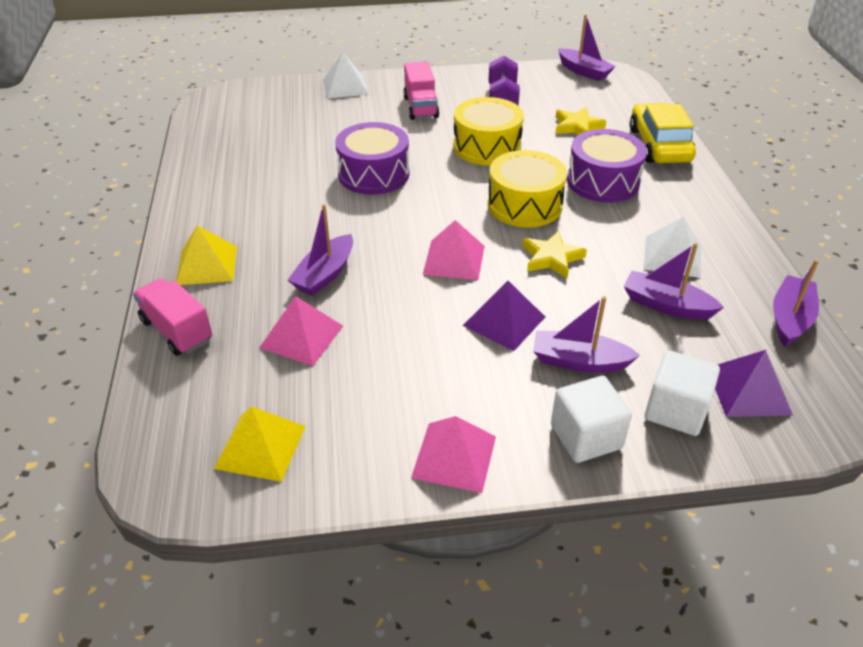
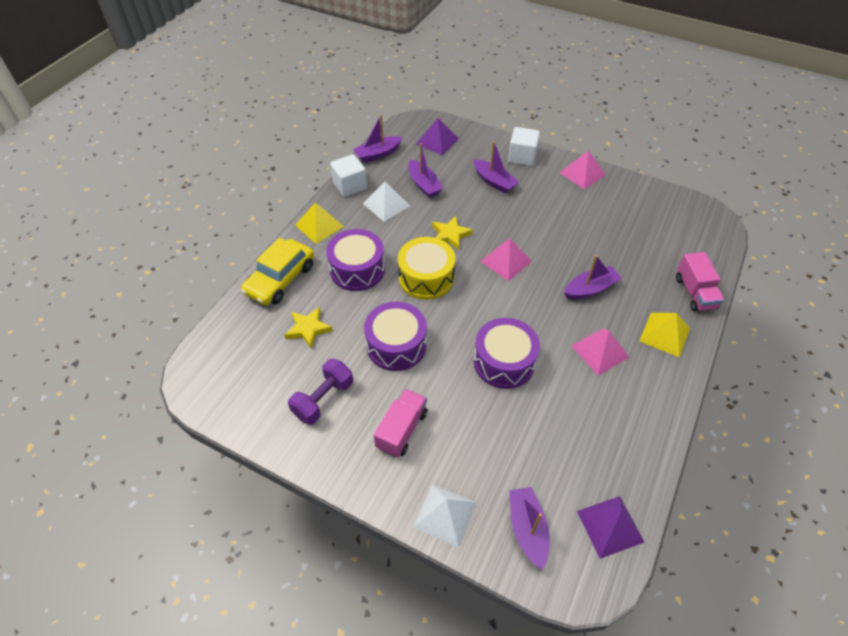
camera: 145 degrees left, 10 degrees up
yellow pyramid [214,406,306,482] -> yellow pyramid moved to [295,203,344,244]
pink pyramid [259,296,343,366] -> pink pyramid moved to [572,329,629,375]
yellow drum [453,97,524,165] -> purple drum [364,302,427,371]
purple pyramid [463,281,545,351] -> purple pyramid moved to [577,496,644,559]
purple boat [558,14,616,81] -> purple boat moved to [509,487,550,570]
white cube [645,350,720,436] -> white cube moved to [330,154,367,197]

